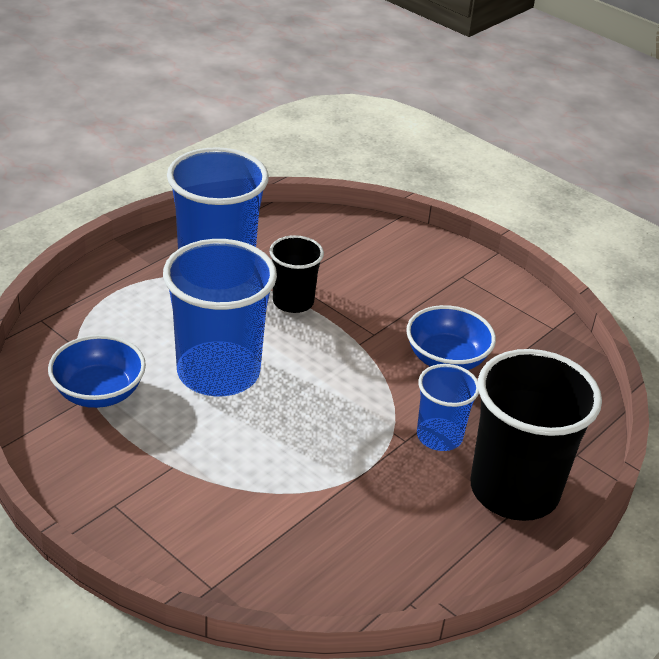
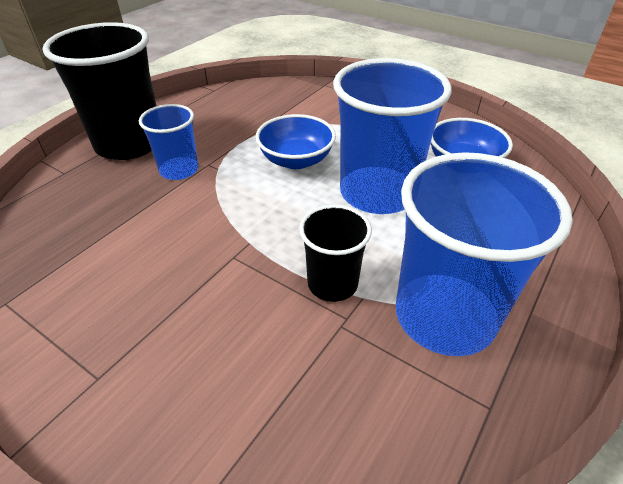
camera: 175 degrees right, 5 degrees up
blue bowl [406,305,496,370] -> blue bowl moved to [256,114,336,169]

